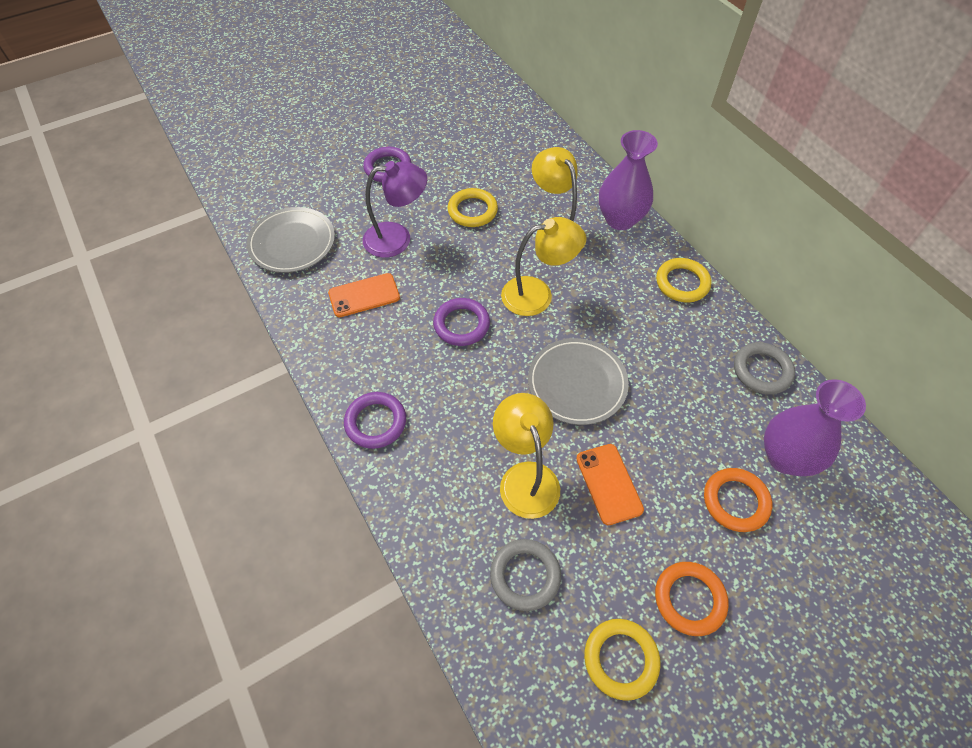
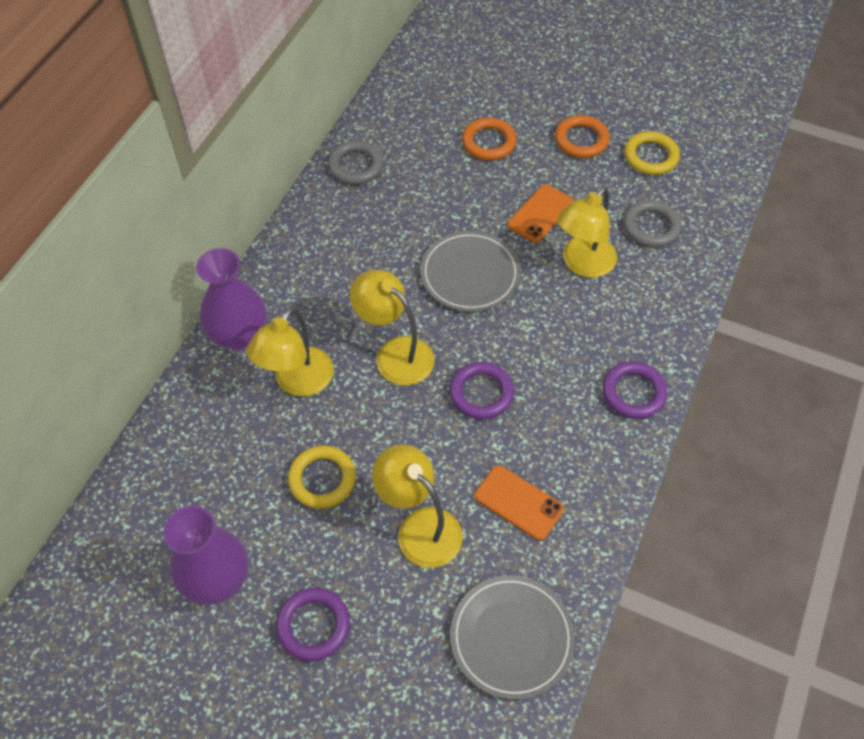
camera: 125 degrees left, 0 degrees up
purple lamp [363,161,427,258] -> yellow lamp [372,444,463,568]
yellow ring [656,258,711,302] -> none
purple vase [764,379,866,476] -> purple vase moved to [163,506,248,605]

